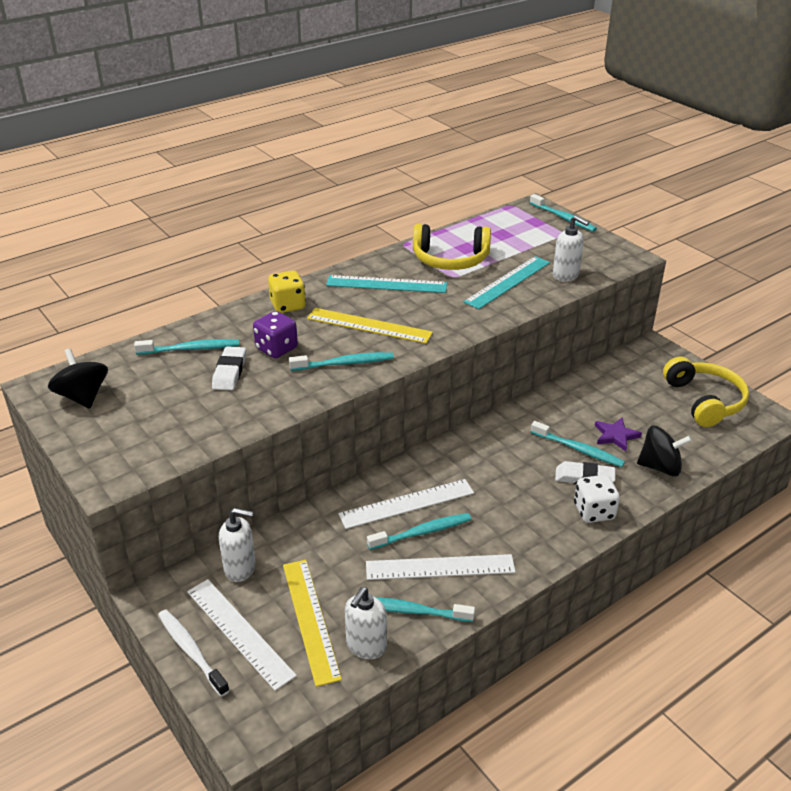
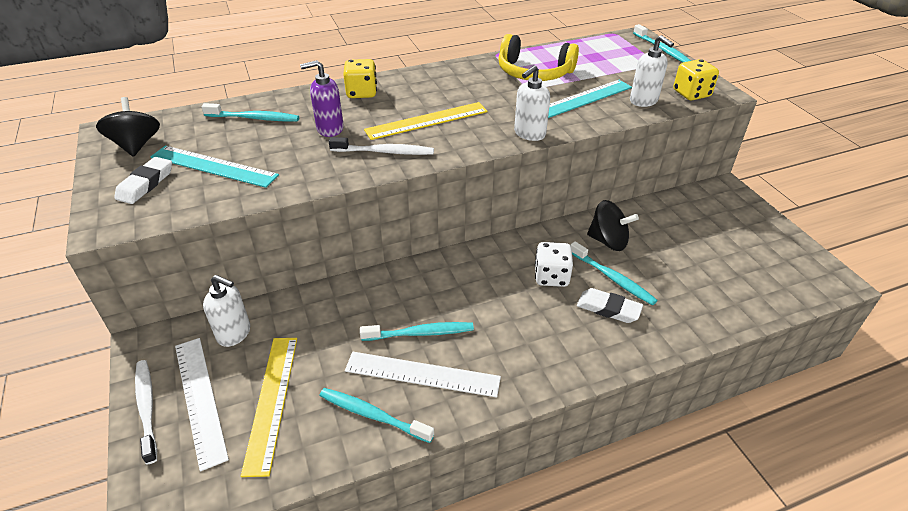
camera: 15 degrees right, 5 degrees up
white eraser [212,346,246,391] -> white eraser moved to [114,157,172,204]
purple dice [253,311,298,358] -> purple soap dispenser [300,60,344,137]
turquoise toothbrush [289,352,394,371] -> white toothbrush [329,137,434,155]
yellow ruler [307,308,433,344] -> yellow ruler turned 60 degrees counterclockwise [364,102,488,140]
turquoise ruler [326,275,447,293] -> turquoise ruler moved to [150,145,279,188]
white ruler [338,479,474,529] -> none
white soap dispenser [345,587,387,659] -> white soap dispenser moved to [514,65,550,141]
white dice [574,475,620,523] -> white dice moved to [535,242,573,287]
purple star [595,418,642,452] -> none
black spinning top [637,426,692,476] -> black spinning top moved to [587,200,639,251]
yellow headphones [663,357,749,427] -> none
none -> yellow dice [674,59,719,100]

